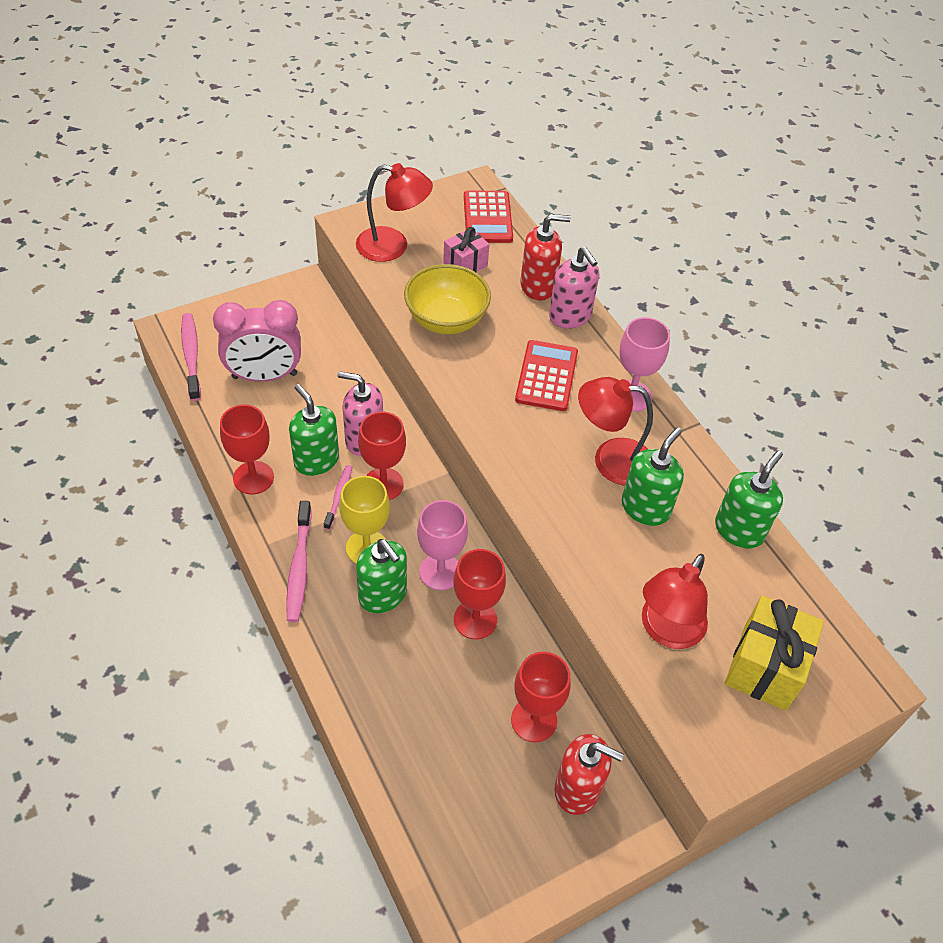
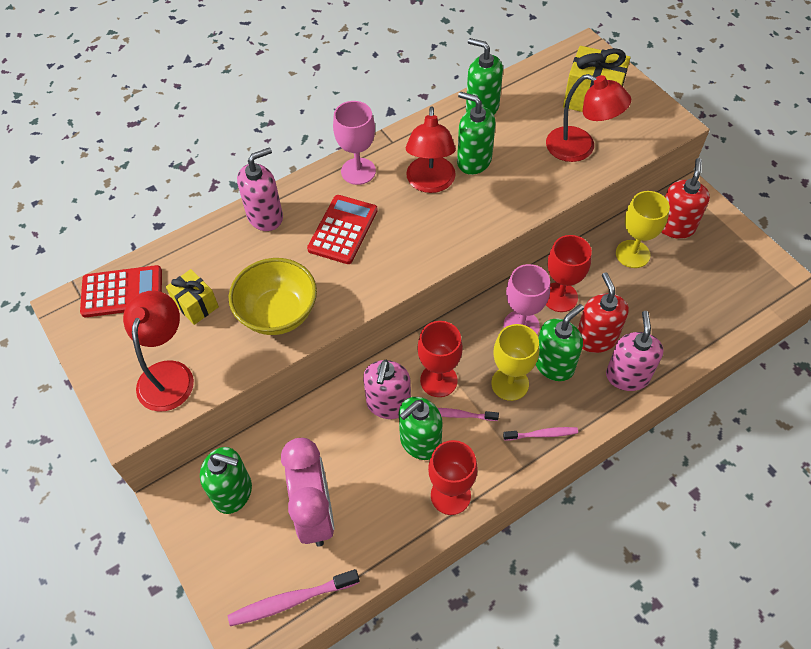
camera: 90 degrees left, 5 degrees up
pink toothbrush [286,501,312,622] -> pink toothbrush [503,427,578,441], size x0.62
pink gift [443,227,489,272] -> yellow gift [166,269,219,325]
red goblet [511,652,571,742] -> yellow goblet [616,191,670,268]
red calculator [515,340,578,411] -> red calculator turned 105 degrees clockwise [307,195,378,264]
red soap dispenser [521,214,571,301] -> red soap dispenser moved to [578,272,629,353]
none -> green soap dispenser [200,447,252,514]
none -> pink soap dispenser [606,311,664,391]

